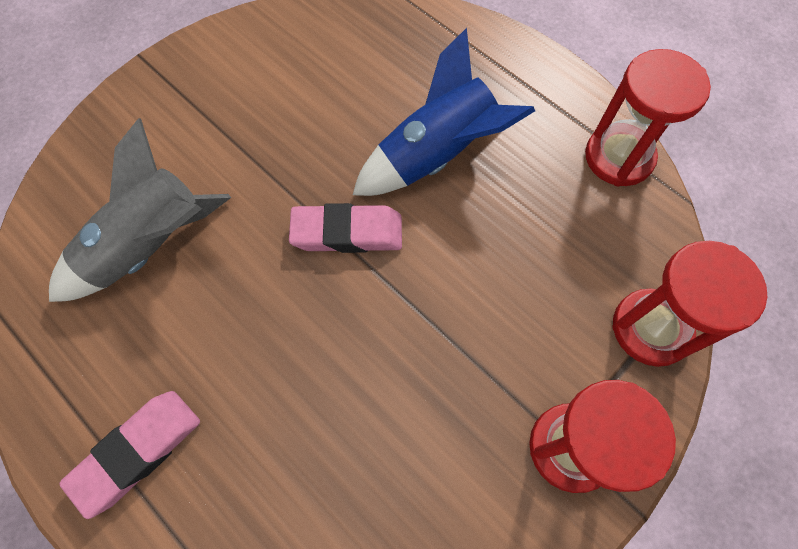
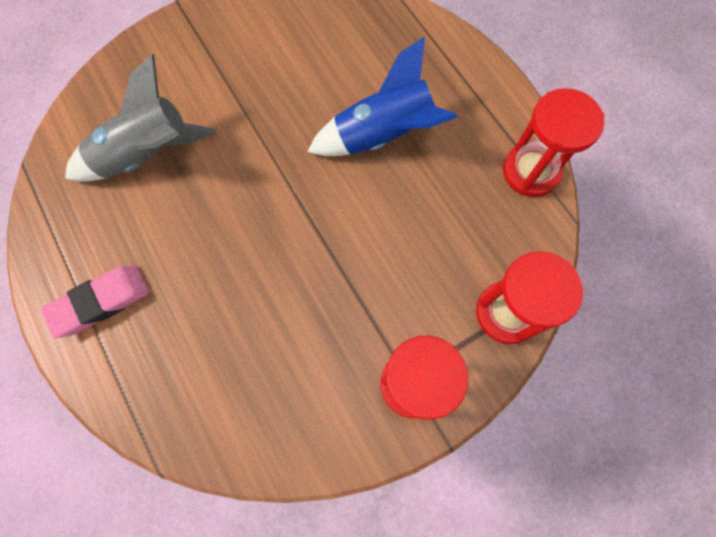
camera: 15 degrees right, 5 degrees up
pink eraser [289,203,402,253] -> none

